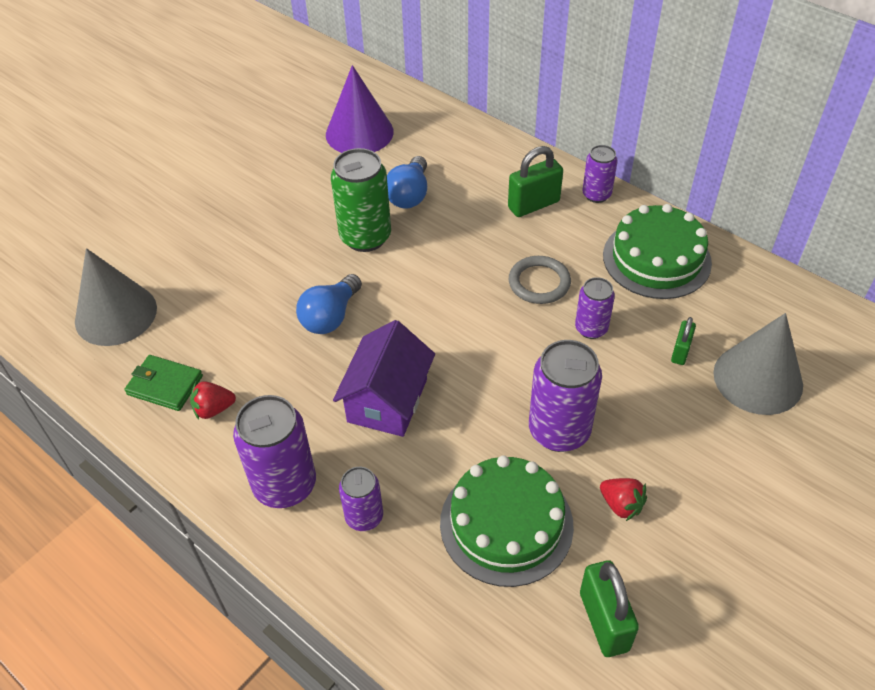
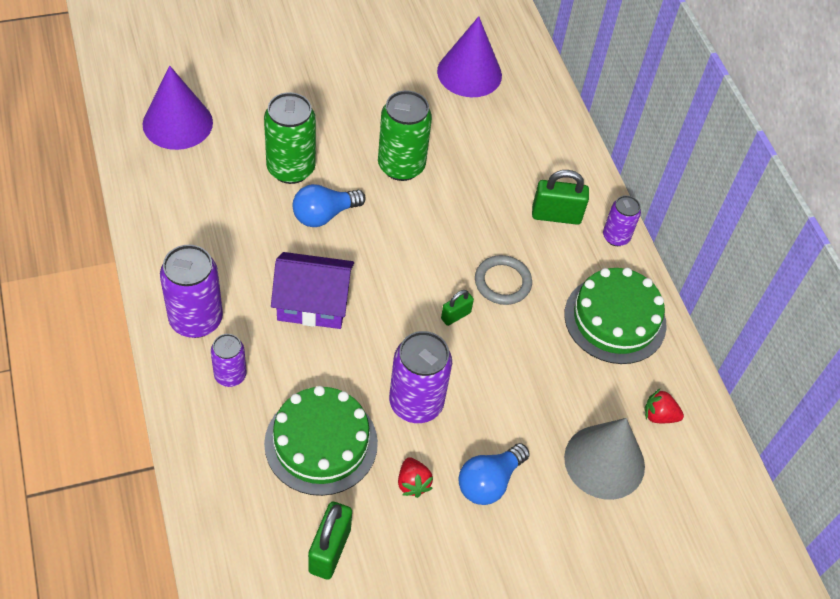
camera: 25 degrees right, 5 degrees up
grey cone [75,248,157,346] -> purple cone [143,66,213,150]
green wallet [124,355,203,411] -> none
red strawberry [190,381,236,420] -> red strawberry moved to [644,389,684,423]
purple house [333,320,435,437] -> purple house turned 45 degrees clockwise [271,252,354,329]
blue light bulb [387,156,427,209] -> blue light bulb moved to [458,443,530,505]
purple can [575,277,615,339] -> none
green padlock [671,317,696,365] -> green padlock moved to [441,290,474,326]
none -> green can [264,92,316,184]

